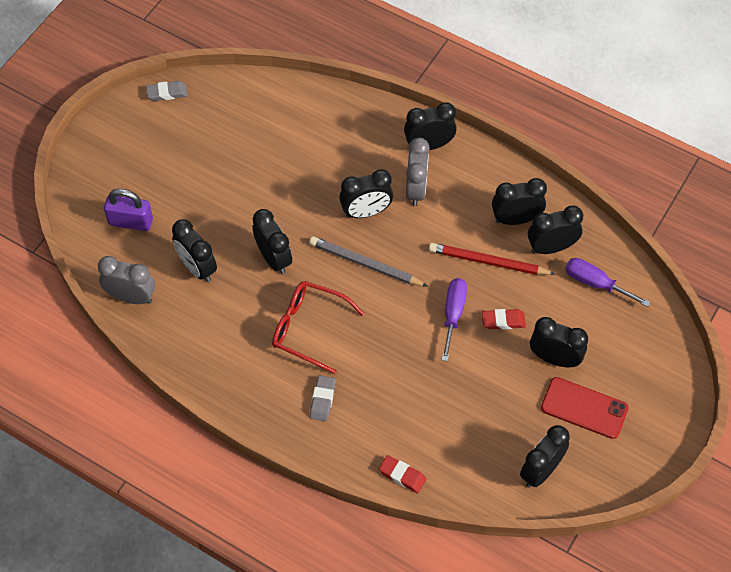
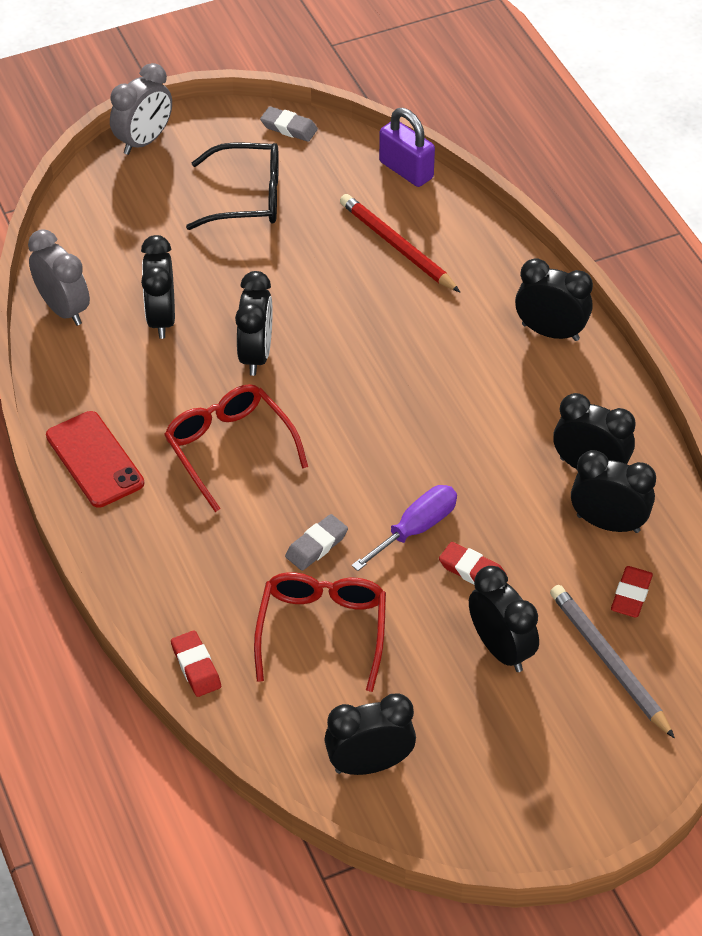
camera: 35 degrees right, 10 degrees down
purple padlock [104,189,153,231] -> purple padlock moved to [379,108,435,187]
grey pencil [309,236,428,287] -> grey pencil moved to [550,585,675,738]
grey eraser [310,376,336,421] -> grey eraser moved to [285,514,348,571]
black clock [339,169,393,218] -> none
grey clock [406,138,430,206] -> grey clock moved to [110,63,172,155]
red pencil [429,243,555,275] -> red pencil moved to [340,194,460,292]
red phone [541,377,629,439] -> red phone moved to [46,411,144,508]
purple screwdriver [565,258,650,307] -> red eraser [611,566,653,618]
none -> black glasses [186,142,279,230]
none -> red glasses [254,572,386,692]

